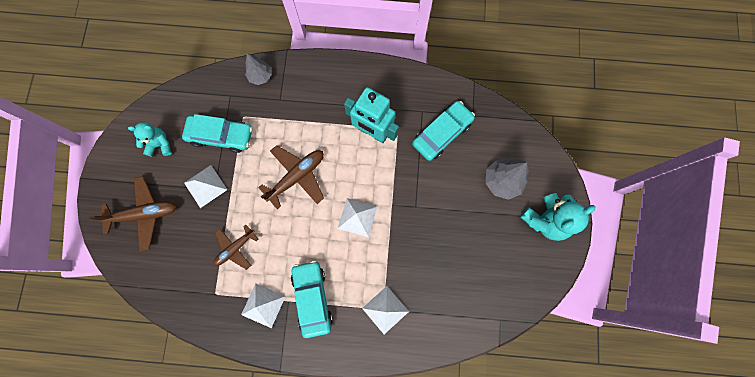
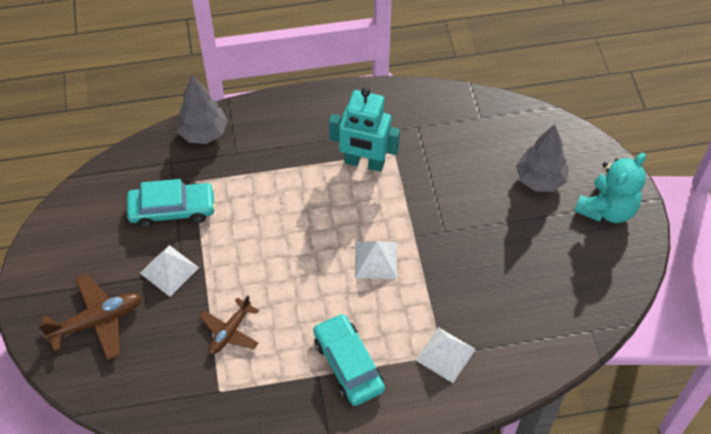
camera: 15 degrees left, 20 degrees down
turquoise teddy bear [128,122,172,157] -> none
white pyramid [241,283,286,328] -> none
grey tree [245,53,272,85] -> grey tree [177,76,228,144], size x1.51
brown plane [258,145,324,209] -> none
turquoise car [412,101,475,161] -> none

